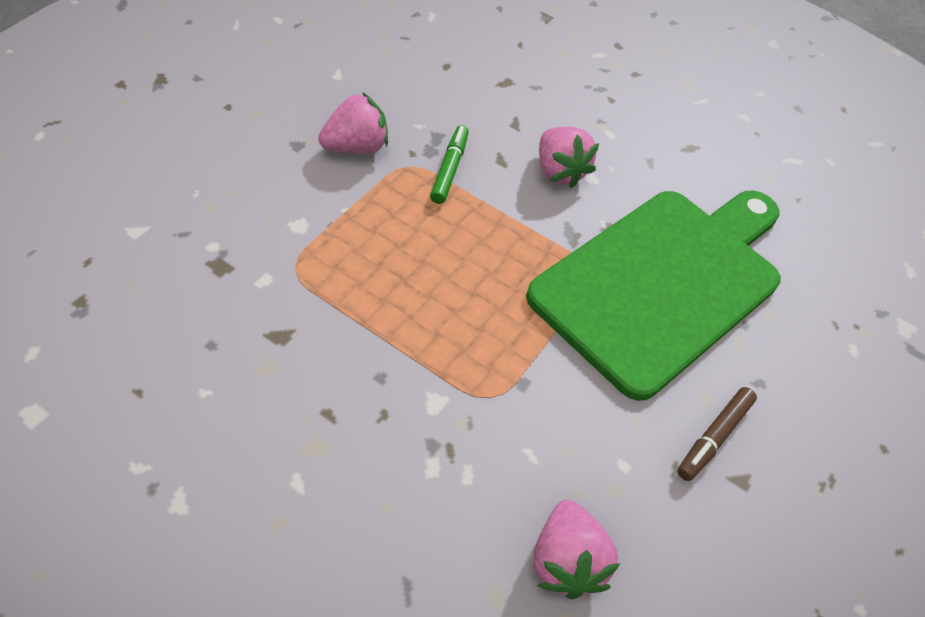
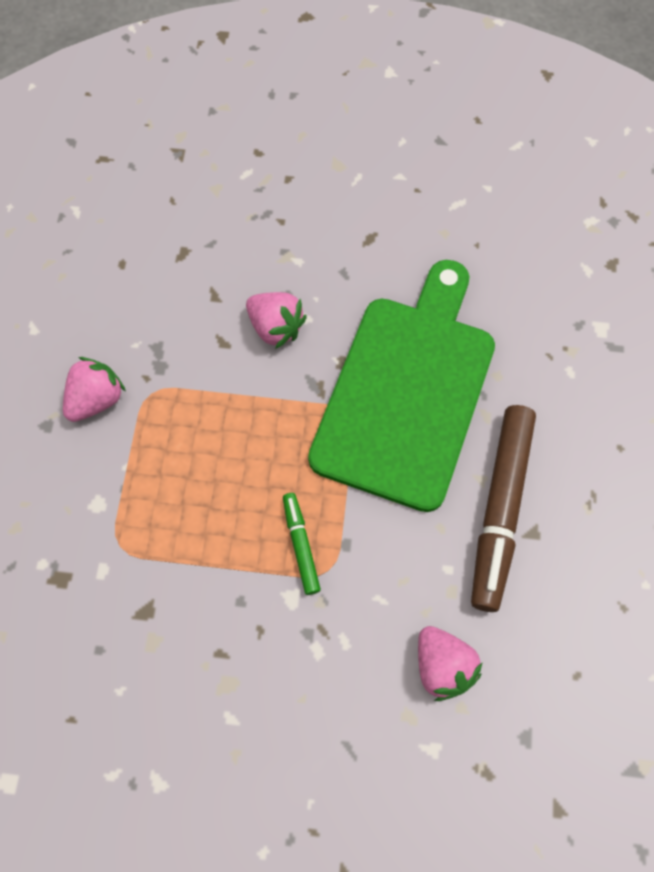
camera: 20 degrees left, 15 degrees up
green marker [430,125,469,204] -> green marker moved to [283,493,321,595]
brown marker [677,387,757,481] -> brown marker [471,405,536,612], size x2.05

